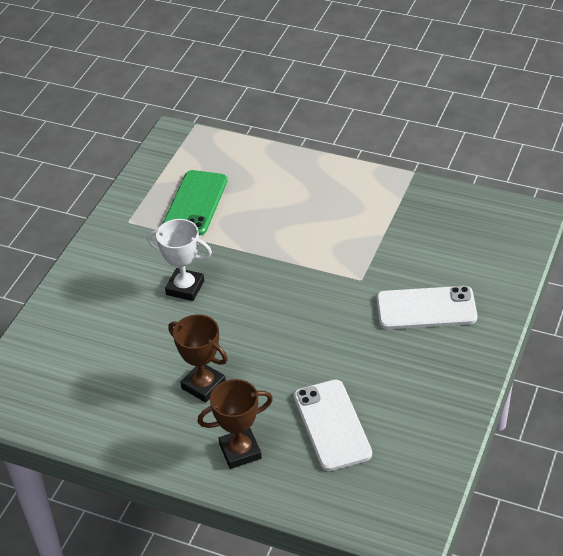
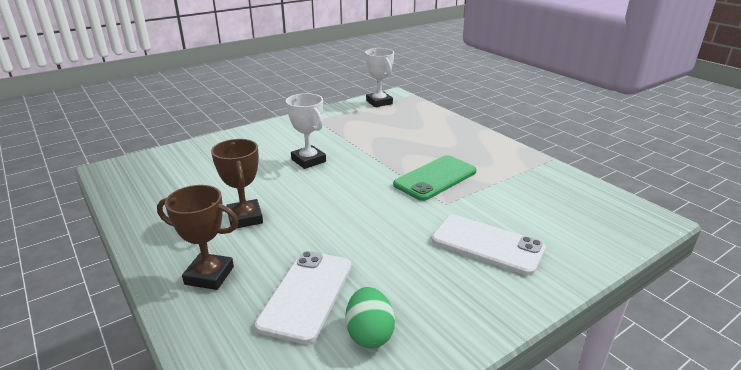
camera: 30 degrees right, 15 degrees down
green phone [163,170,228,235] -> green phone moved to [393,155,477,201]
none -> green egg [345,287,395,348]
none -> white trophy [365,48,394,107]

